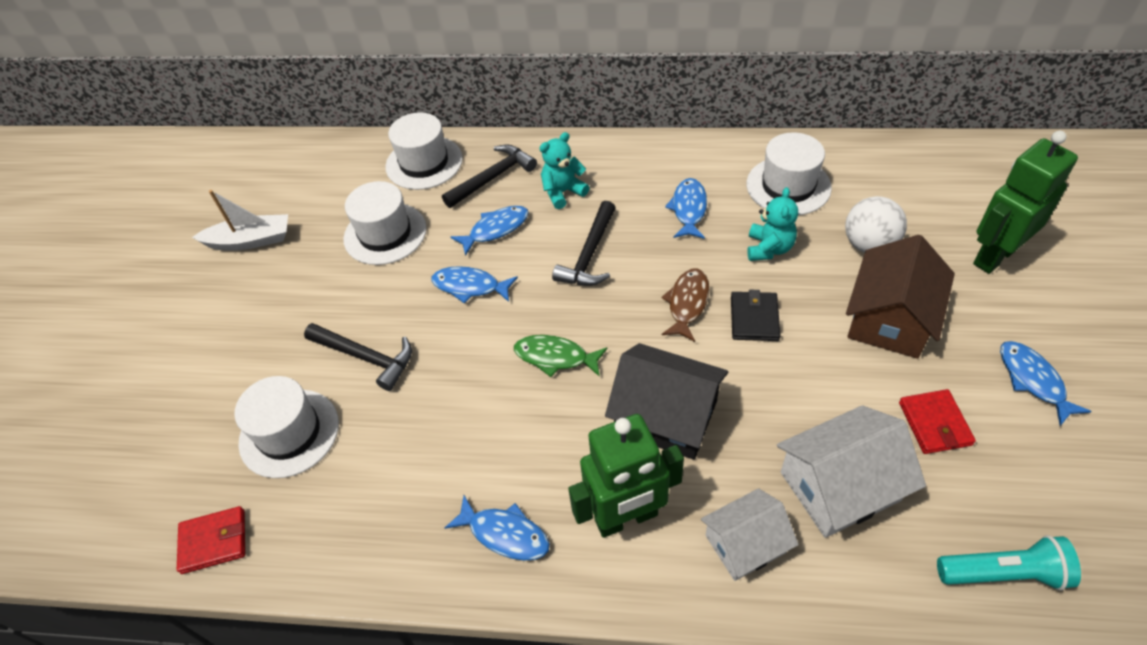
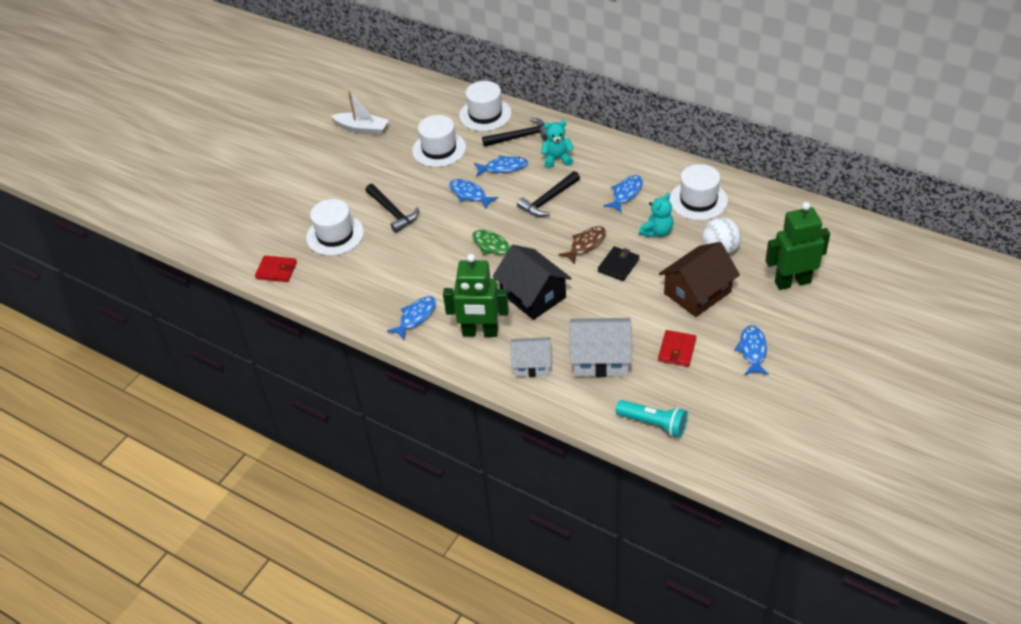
camera: 25 degrees right, 5 degrees down
blue fish [445,495,550,560] -> blue fish turned 105 degrees counterclockwise [387,296,436,340]

